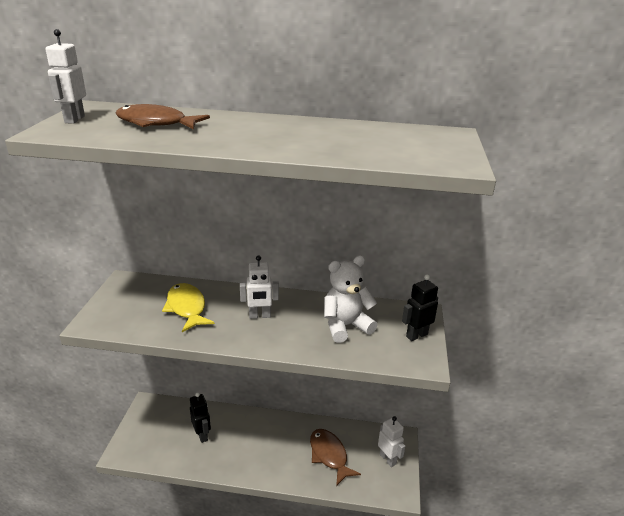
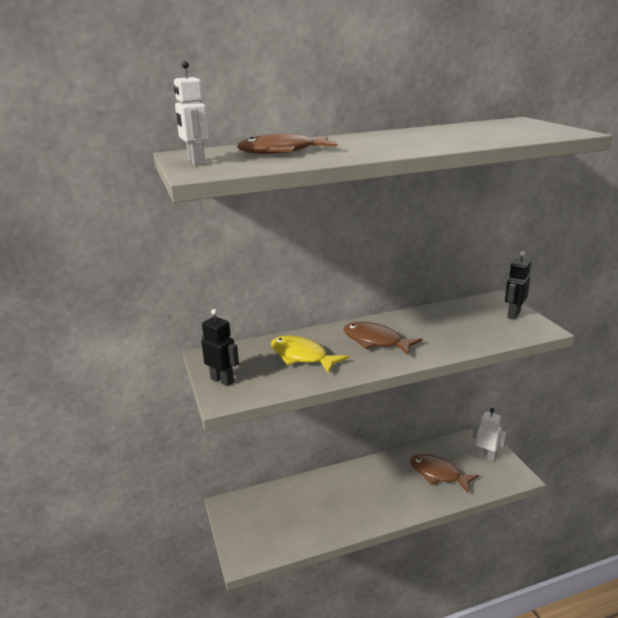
camera: 25 degrees left, 5 degrees down
black robot [190,393,211,443] -> black robot moved to [201,309,239,386]
white robot [240,255,279,319] -> brown fish [343,322,423,355]
white teddy bear [324,255,377,343] -> none

